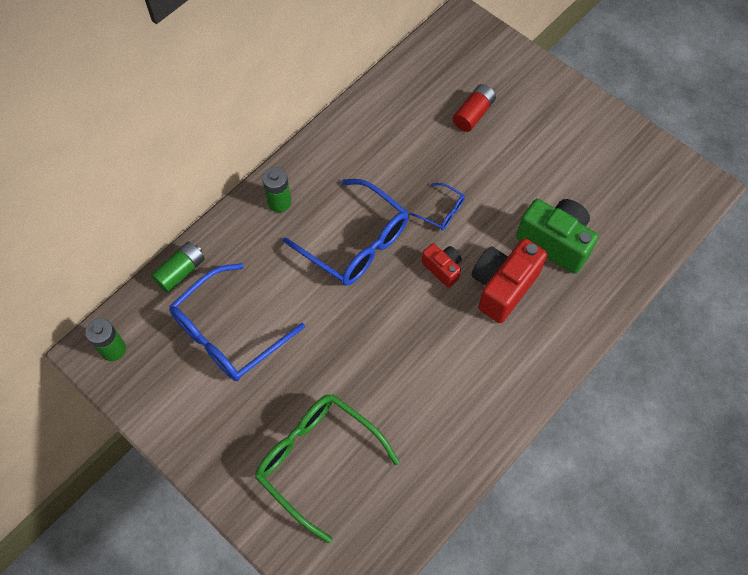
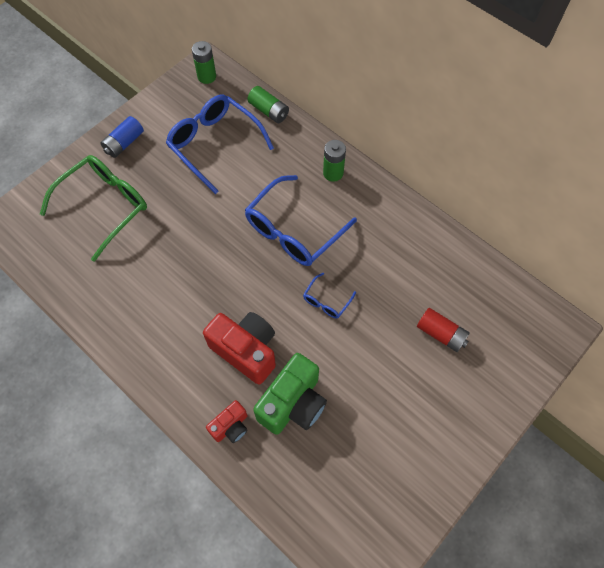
camera: 90 degrees right, 0 degrees up
red camera [422,243,462,288] -> red camera moved to [206,400,247,443]
none -> blue battery [101,116,144,158]

